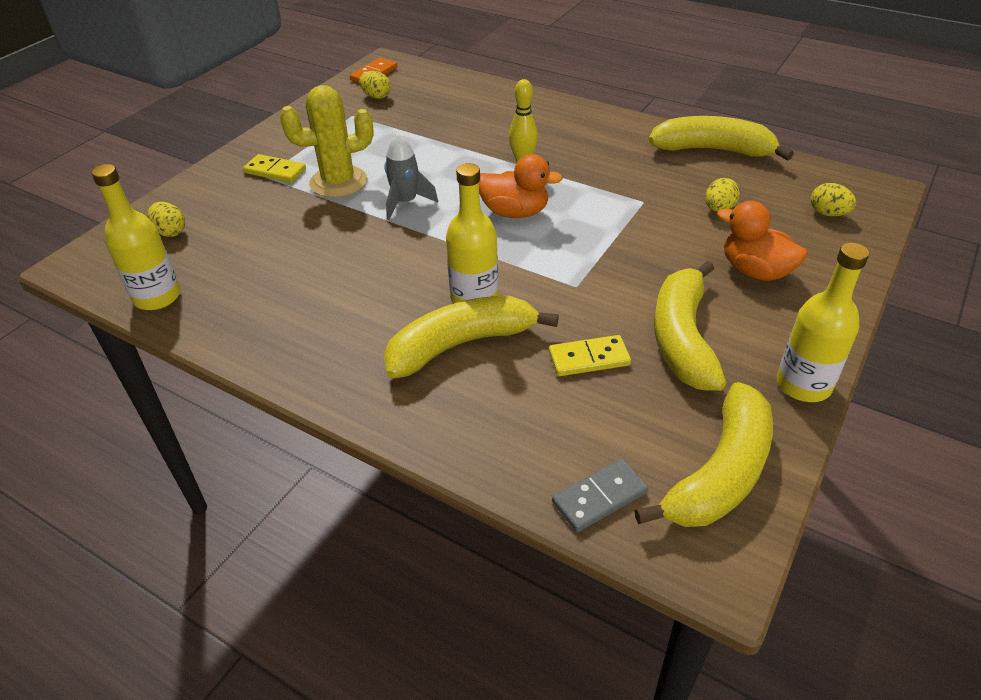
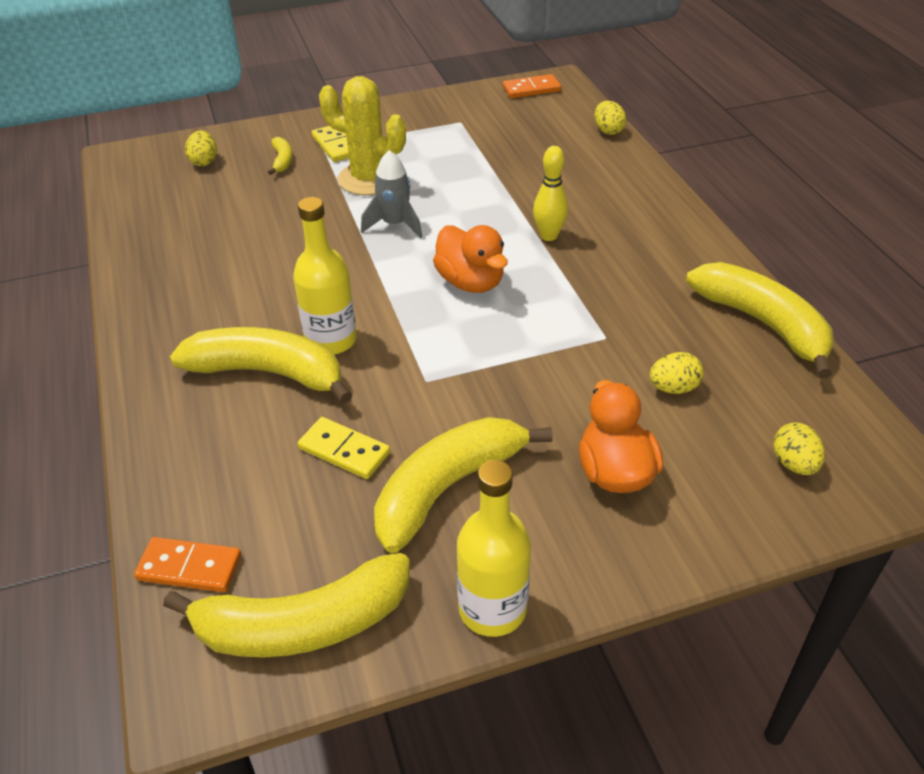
camera: 40 degrees right, 0 degrees up
yellow bottle [91,164,181,310] -> none
yellow egg [359,71,391,99] -> yellow egg moved to [595,101,626,135]
grey domino [552,459,648,532] -> orange domino [134,537,241,592]
none -> yellow banana [268,137,293,175]

